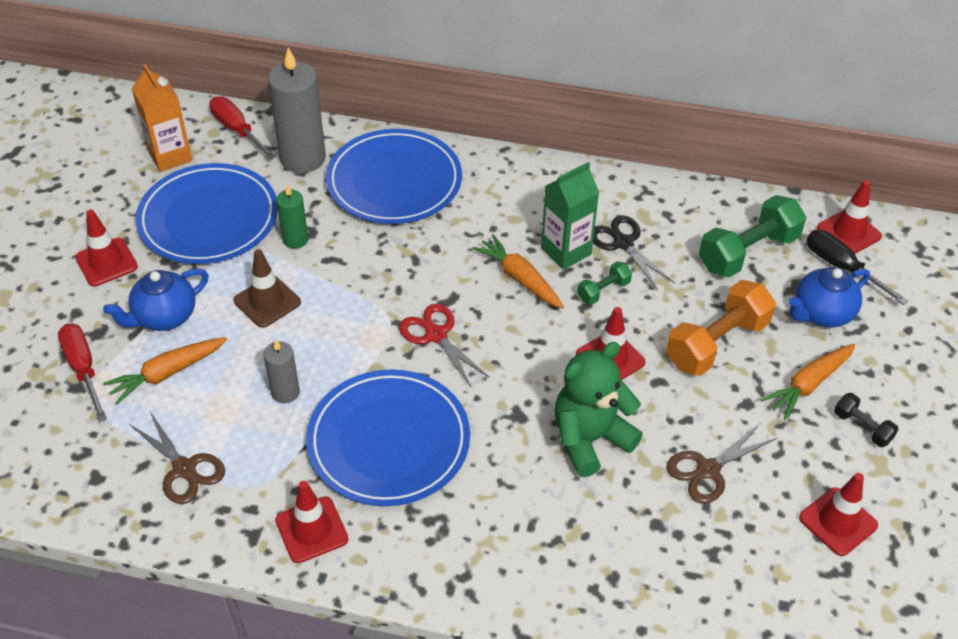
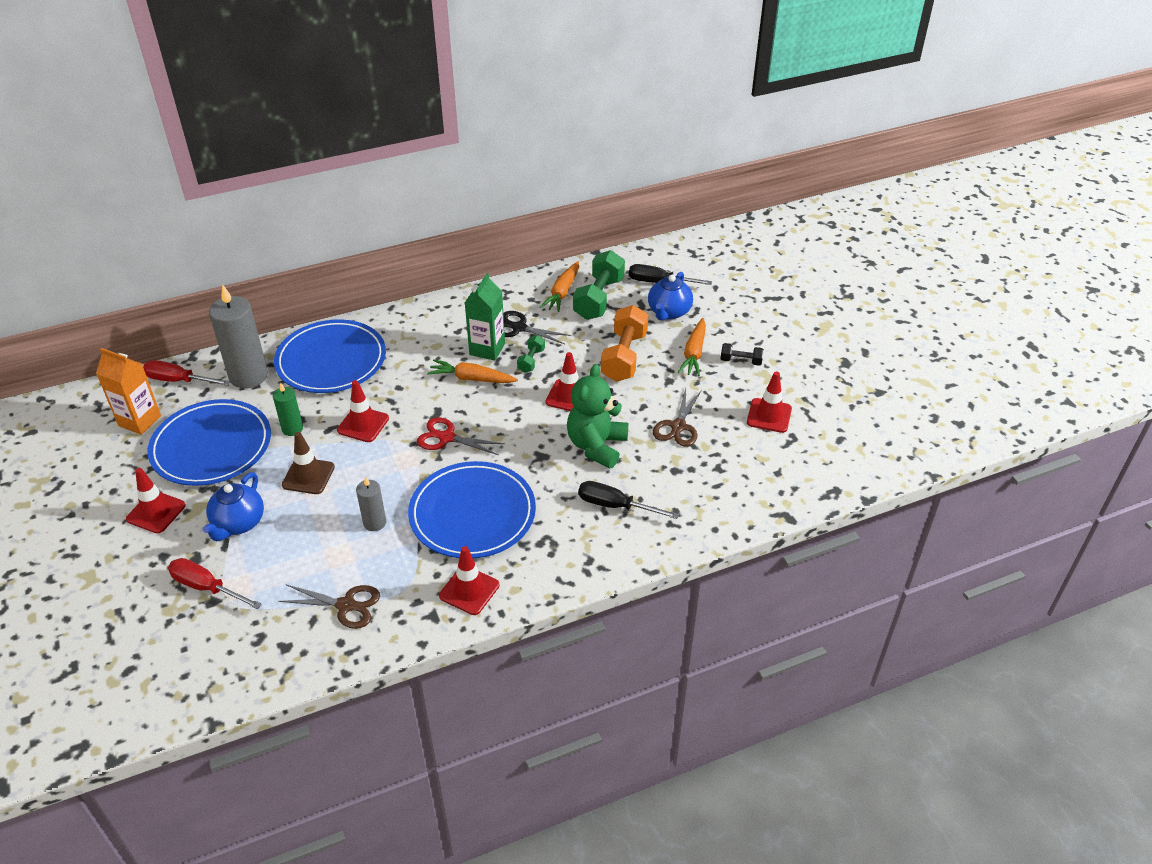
camera: 35 degrees left, 5 degrees down
orange carrot [103,337,227,405] -> orange carrot moved to [540,261,579,312]
red traffic cone [817,180,882,254] -> red traffic cone moved to [337,380,389,442]
none -> black screwdriver [578,481,679,519]

